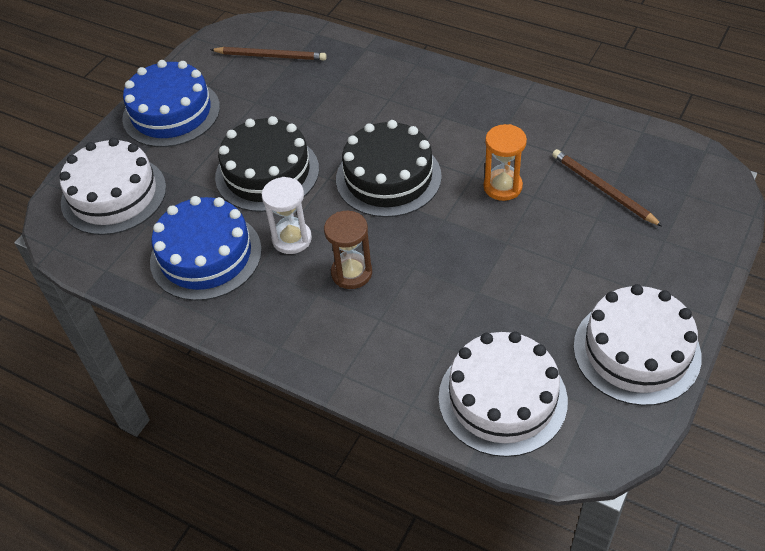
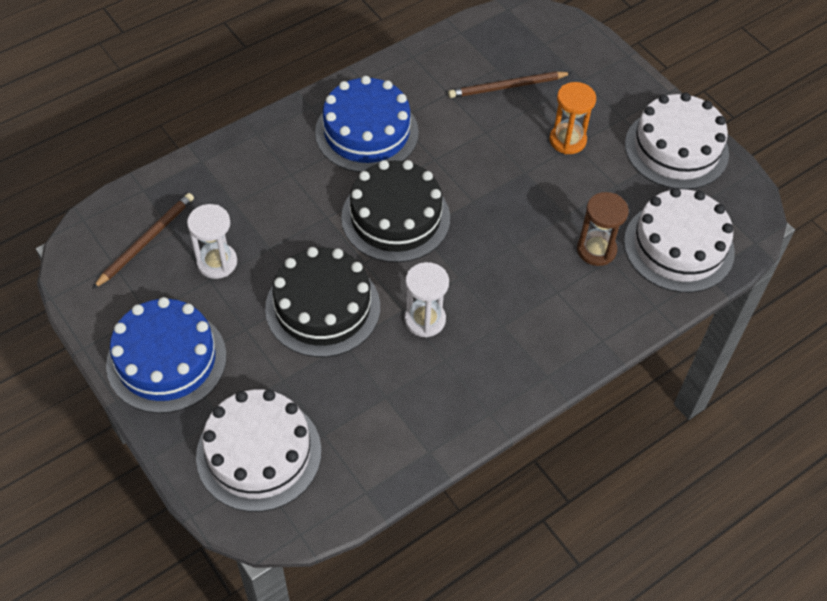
camera: 70 degrees left, 5 degrees up
blue cake [150,196,262,301] -> blue cake moved to [315,76,419,172]
brown hourglass [324,211,372,289] -> brown hourglass moved to [577,192,629,266]
orange hourglass [484,124,527,201] -> orange hourglass moved to [550,82,596,154]
none -> white hourglass [187,204,237,279]

